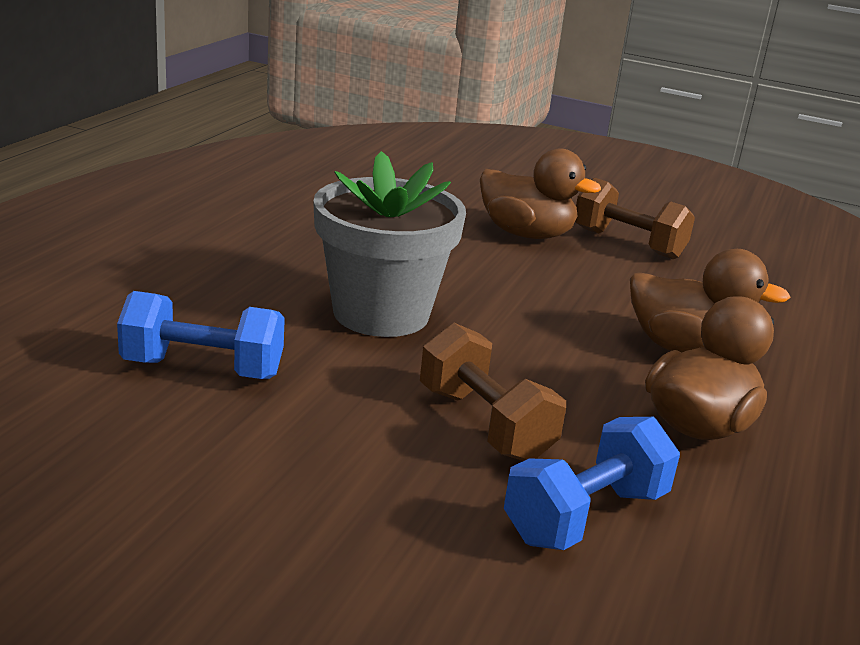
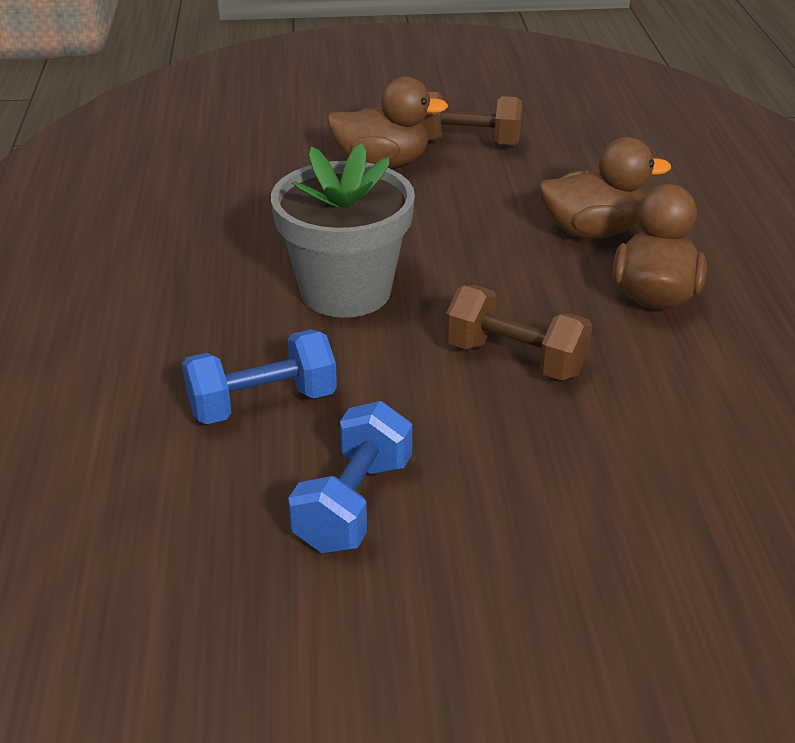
camera: 25 degrees left, 10 degrees up
blue dumbbell [504,417,680,550] -> blue dumbbell moved to [288,401,412,553]

